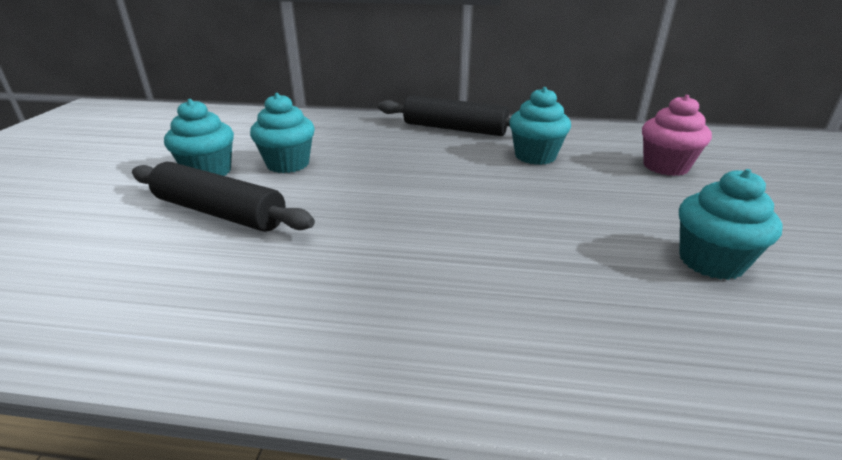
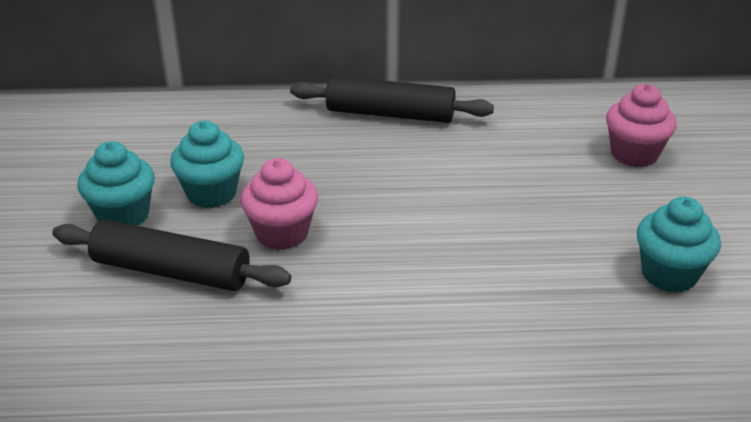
camera: 10 degrees left, 5 degrees up
turquoise cupcake [509,87,571,165] -> none
none -> pink cupcake [240,158,318,250]

